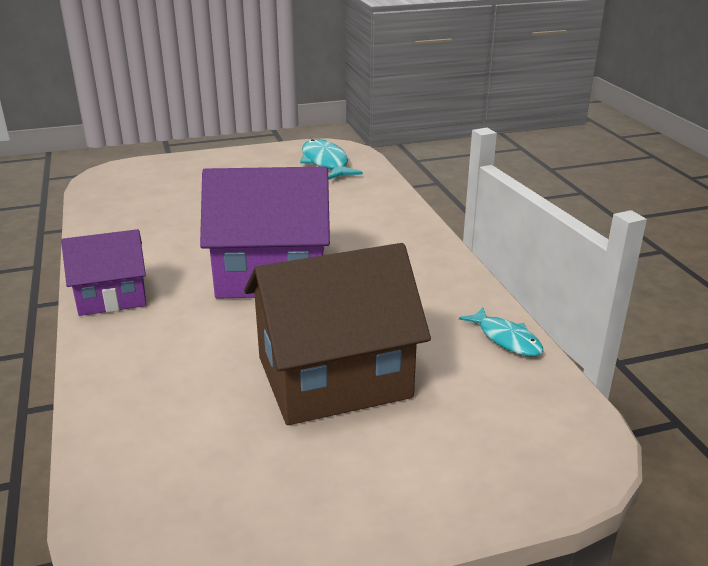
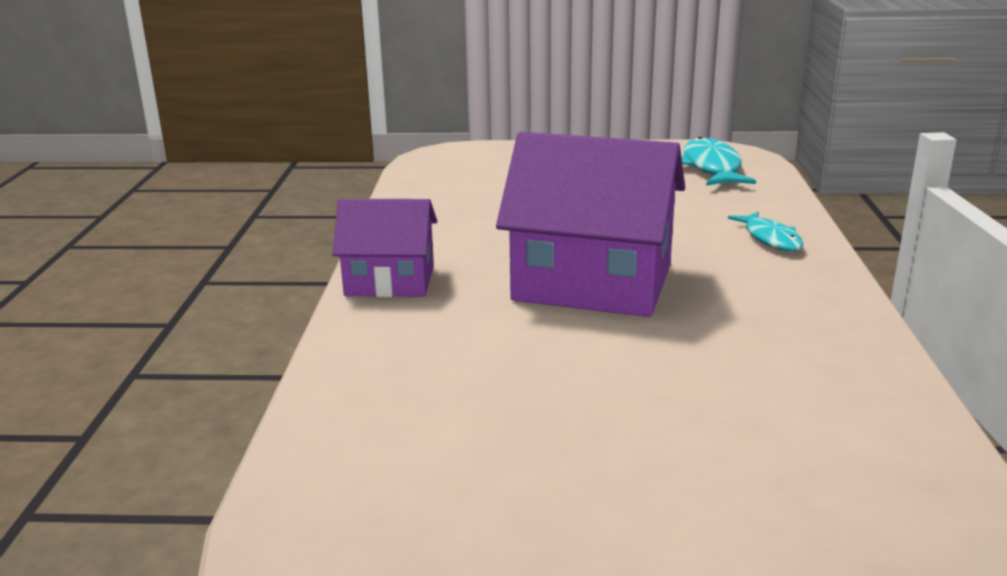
camera: 20 degrees right, 5 degrees down
brown house [244,243,431,425] -> none
turquoise fish [459,307,543,357] -> turquoise fish moved to [728,212,804,251]

